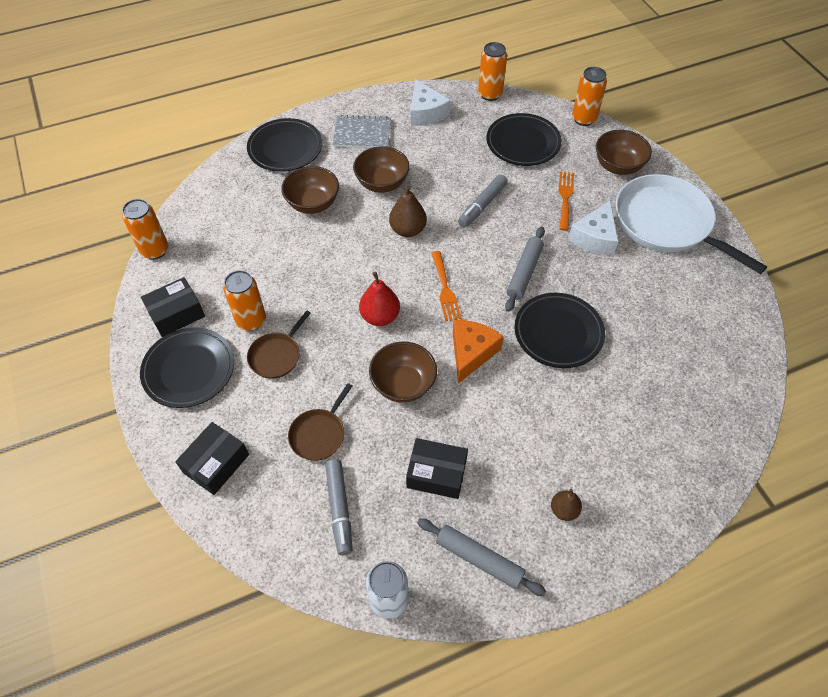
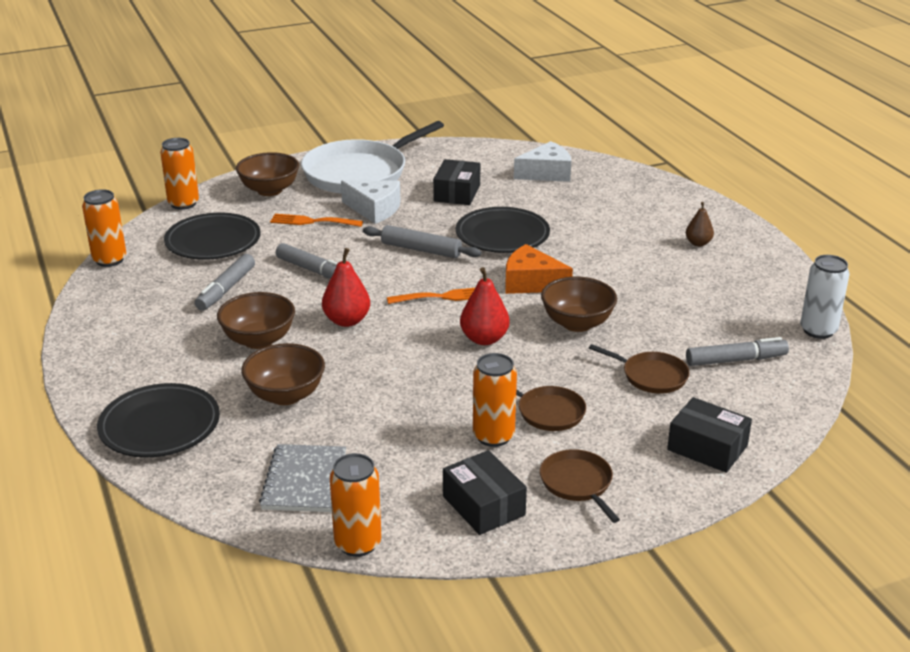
camera: 90 degrees left, 25 degrees down
black plate [140,327,234,408] -> brown pan [540,449,620,523]
grey notebook [333,115,391,148] -> grey notebook moved to [259,444,346,512]
brown pear [389,185,427,237] -> red pear [322,248,370,327]
black box [406,438,468,499] -> black box moved to [433,159,480,205]
white cheese [411,79,451,126] -> white cheese moved to [514,141,571,182]
grey rolling pin [417,518,547,596] -> none
none -> grey marker [194,254,255,311]

